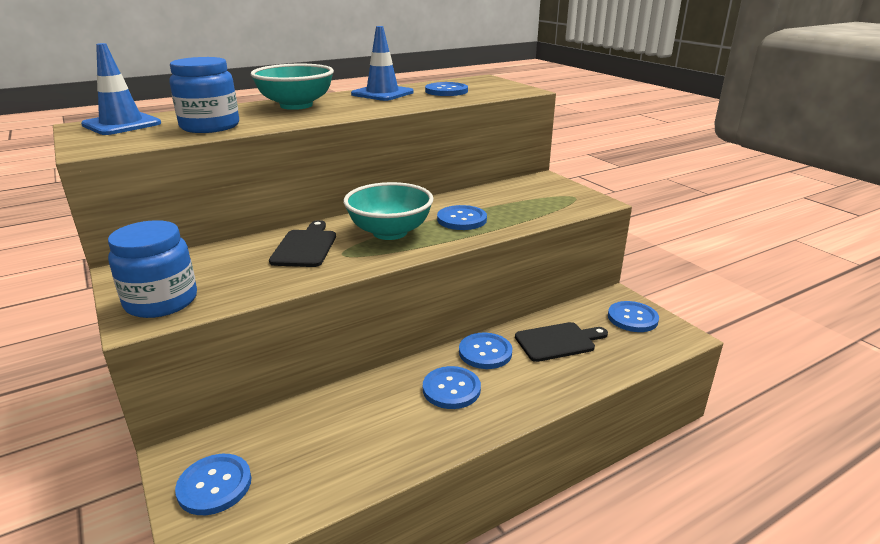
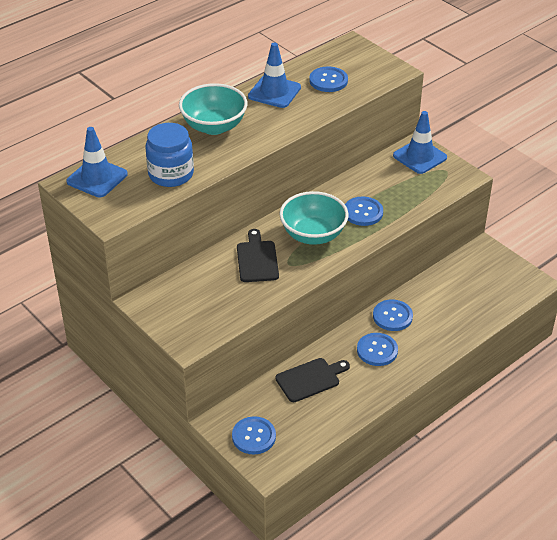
camera: 10 degrees left, 15 degrees up
blue jar [108,220,197,318] -> none
black cutting board [515,322,608,362] -> black cutting board moved to [275,358,350,402]
blue button [608,301,659,332] -> none
none -> blue traffic cone [393,111,447,174]

